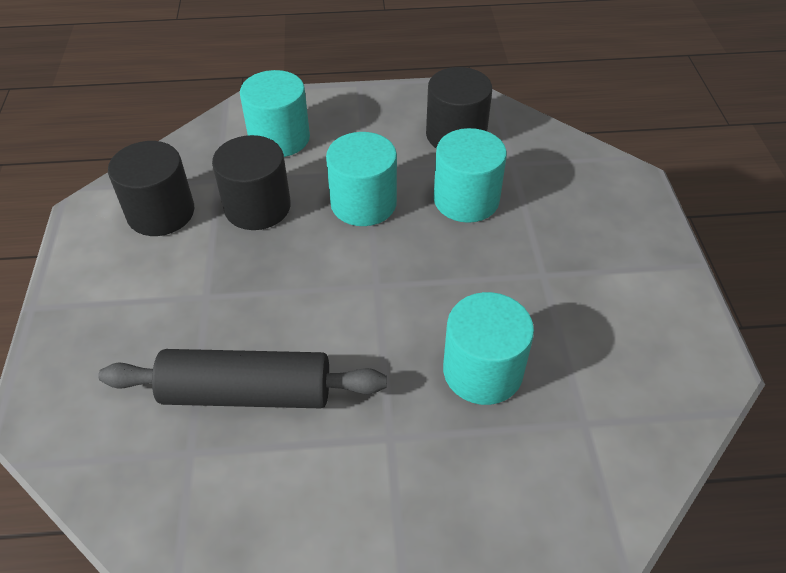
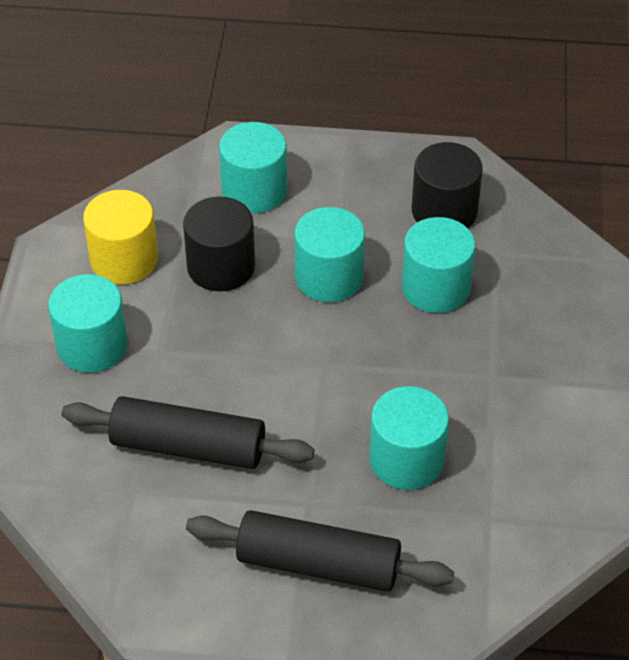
camera: 10 degrees right, 0 degrees up
black cylinder [108,141,195,236] -> yellow cylinder [83,190,158,284]
none -> turquoise cylinder [48,274,128,373]
none -> black rolling pin [186,510,454,592]

